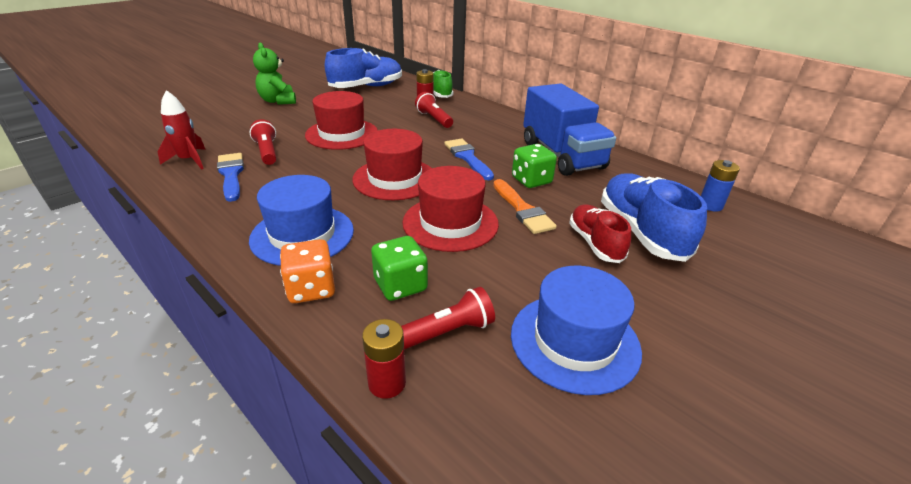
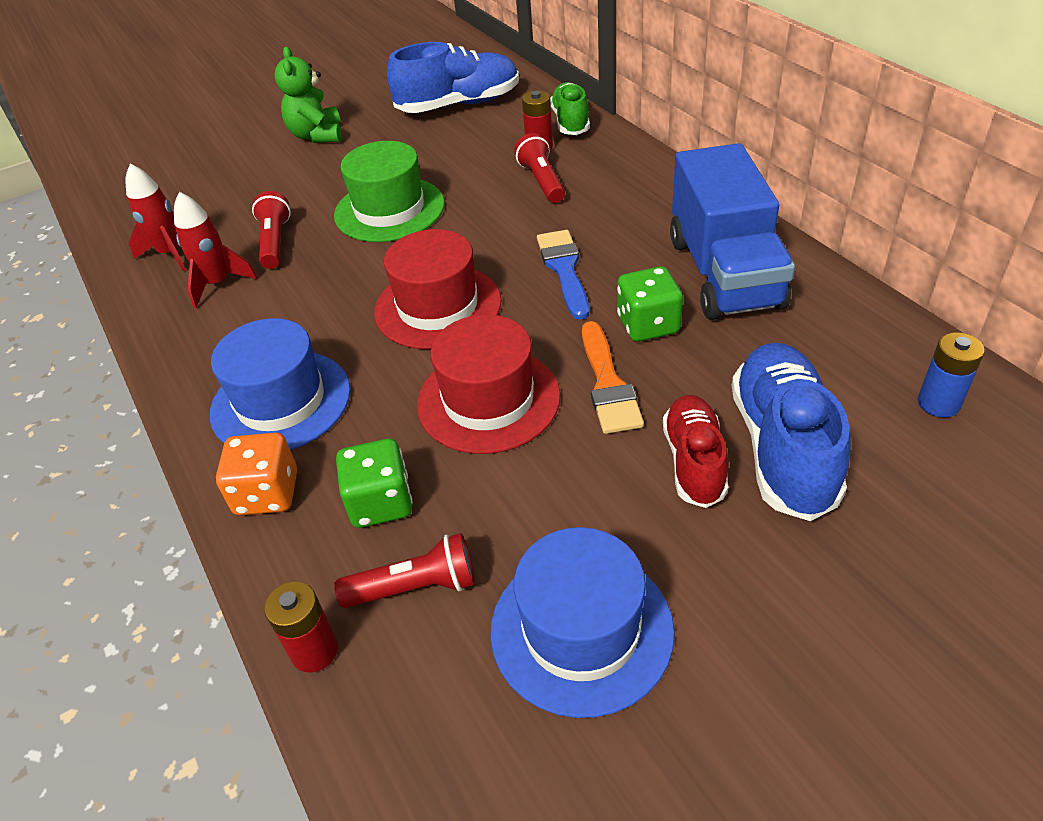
camera: 20 degrees right, 10 degrees up
blue brush [217,153,244,202] -> red rocket [174,192,257,308]
red hat [305,91,378,150] -> green hat [334,141,445,242]

